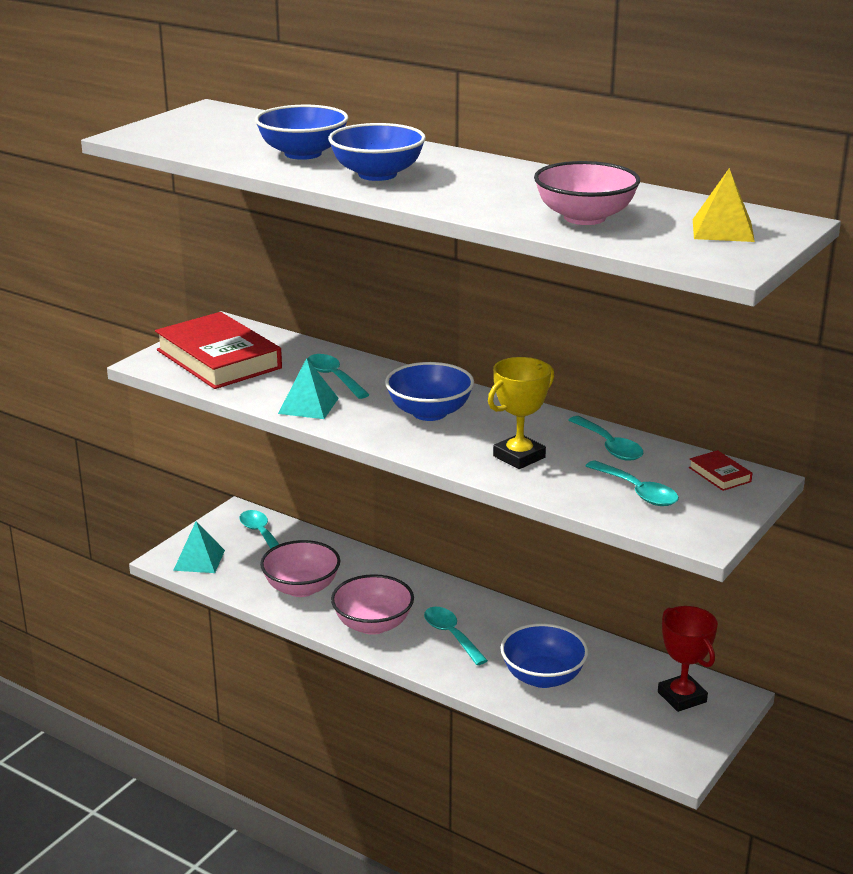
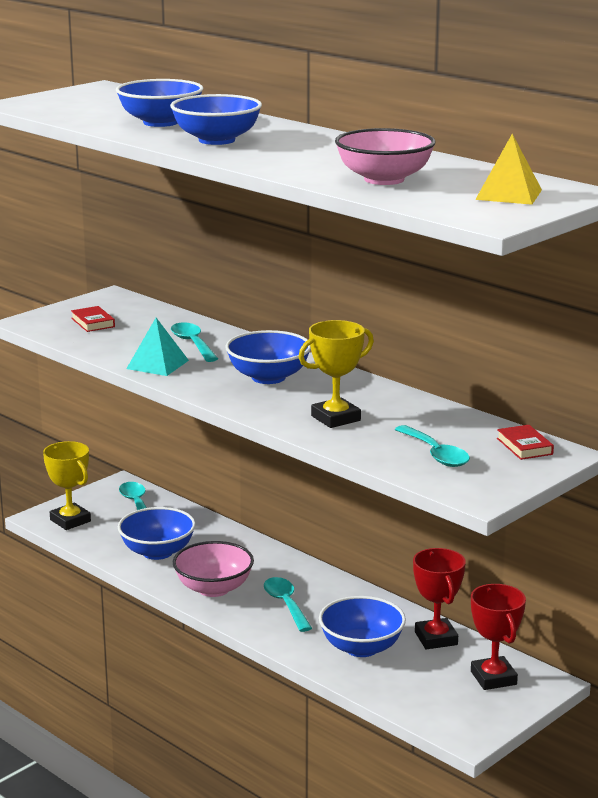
camera: 10 degrees right, 5 degrees down
red book [155,312,282,389] -> red book [71,306,115,332], size x0.40
turquoise pyramid [173,521,225,573] -> yellow trophy [43,441,91,530]
pink bowl [260,540,341,597] -> blue bowl [118,507,196,560]
turquoise spoon [569,416,643,461] -> none
none -> red trophy [413,548,466,649]

